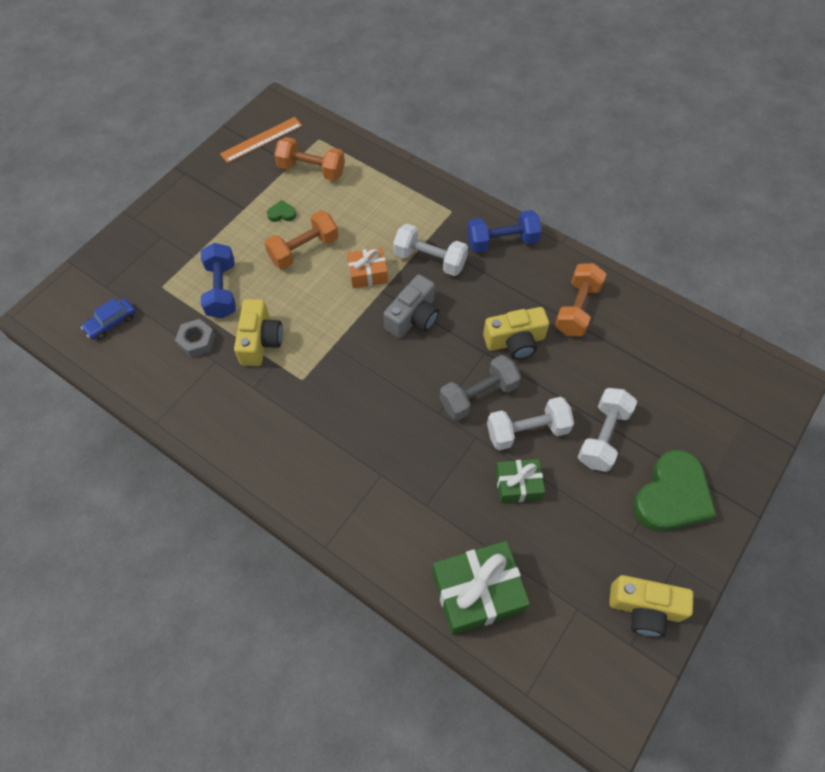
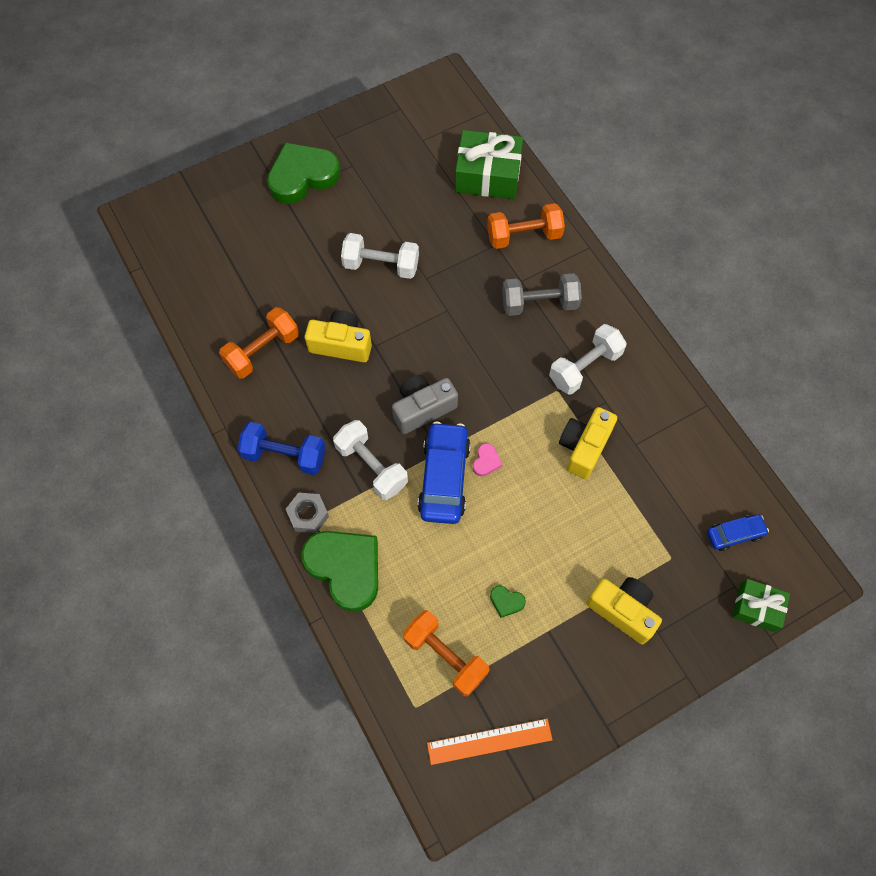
camera: 155 degrees left, 5 degrees up
grey nut [175,319,216,358] -> grey nut moved to [286,492,329,533]
blue dumbbell [201,243,236,318] -> none
orange dumbbell [264,210,338,269] -> orange dumbbell moved to [487,203,565,249]
orange gift [347,247,388,288] -> blue car [418,422,471,524]
grey dumbbell [439,355,521,421] -> grey dumbbell moved to [502,273,582,316]
green gift [495,459,545,503] -> green gift moved to [732,579,790,632]
white dumbbell [578,388,637,472] -> white dumbbell moved to [549,324,627,395]
yellow camera [609,575,693,637] -> yellow camera moved to [586,577,662,644]
none -> green heart [301,531,378,612]
none -> pink heart [473,443,502,476]

